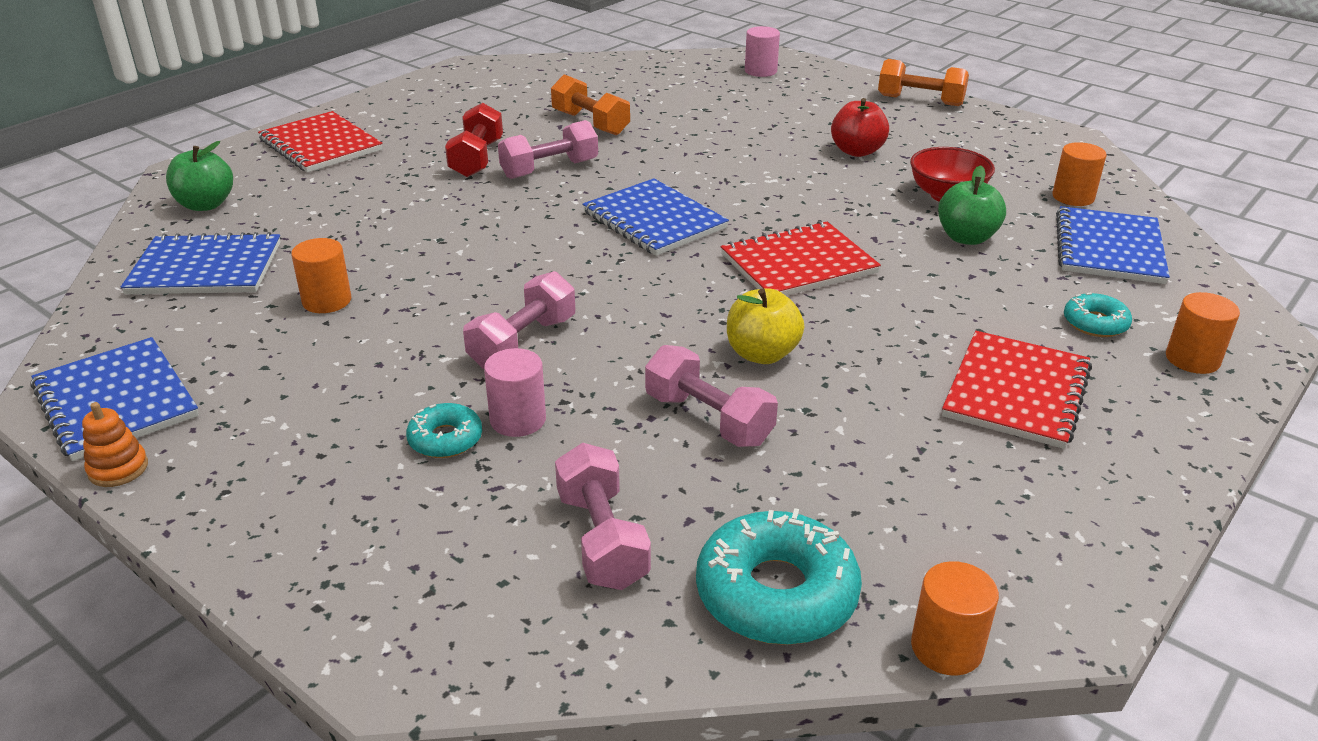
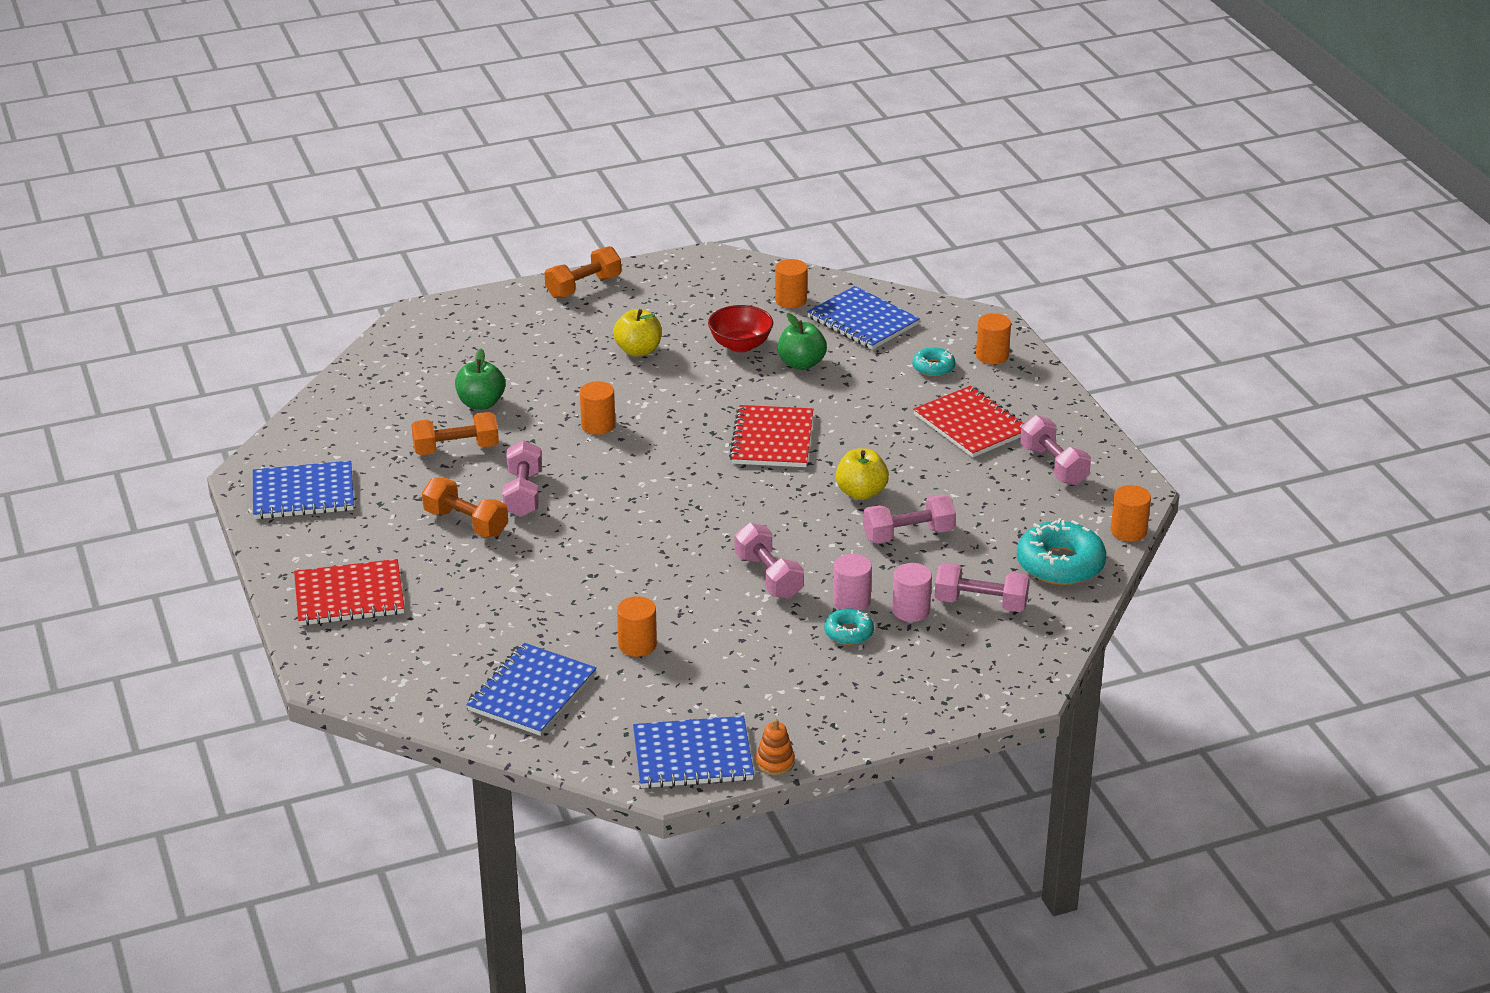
camera: 60 degrees left, 0 degrees up
green apple [166,141,233,211] -> green apple moved to [455,349,505,409]
red dumbbell [445,103,503,177] -> orange dumbbell [422,478,508,537]
blue notebook [582,178,729,256] -> blue notebook moved to [253,461,354,519]
pink cylinder [745,26,780,77] -> pink cylinder moved to [892,563,932,622]
red apple [831,98,889,157] -> yellow apple [613,309,662,357]
none -> orange cylinder [580,381,615,435]
none -> pink dumbbell [1020,415,1091,485]

